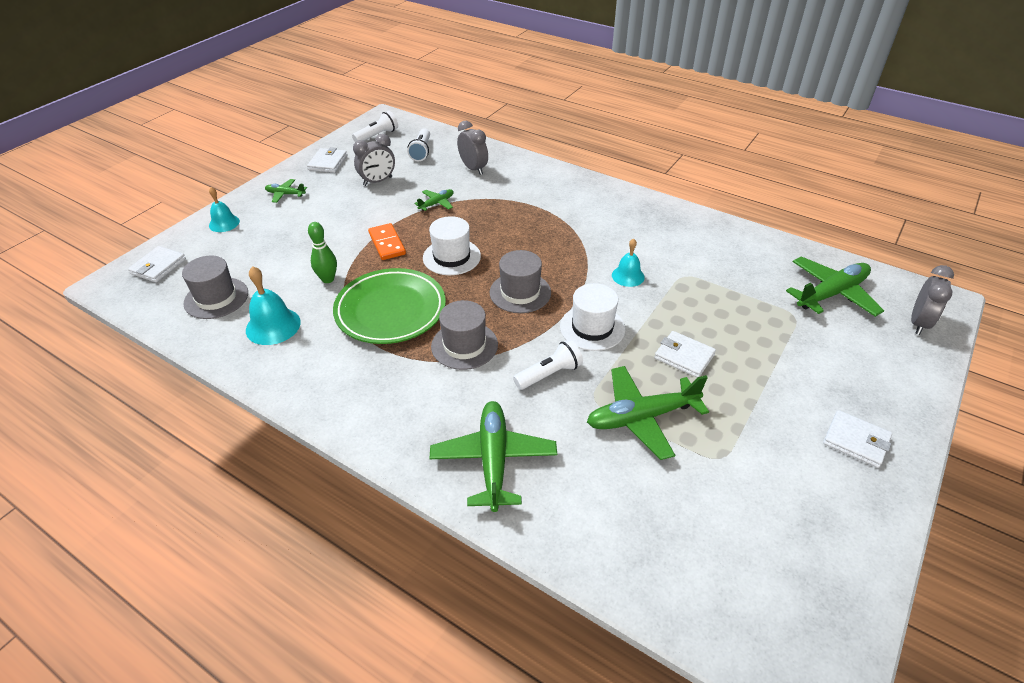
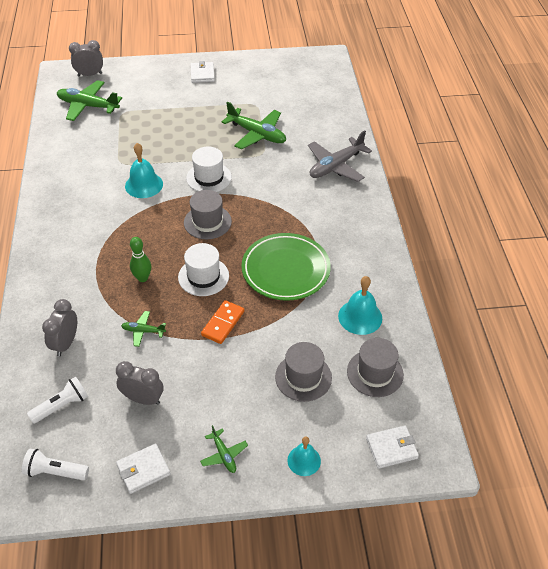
camera: 130 degrees left, 5 degrees up
green bowling pin [308,222,337,283] -> green bowling pin moved to [130,237,151,282]
green plane [430,401,557,512] -> grey plane [308,130,372,182]
grey hat [431,300,498,370] -> grey hat moved to [275,342,332,402]
white flashlight [513,339,583,390] -> none
turquoise bell [612,238,645,287] -> turquoise bell [125,143,163,198], size x1.52
white wallet [654,331,716,378] -> none

